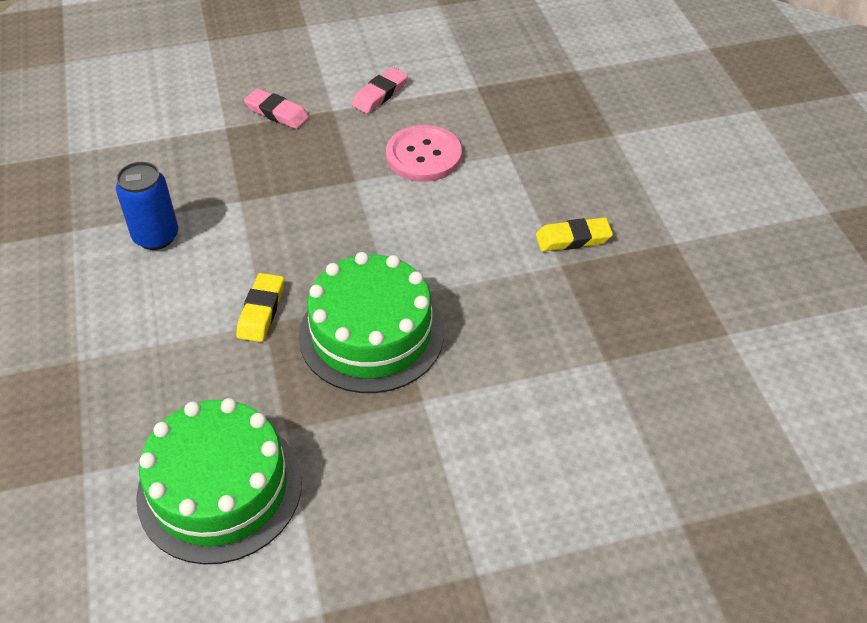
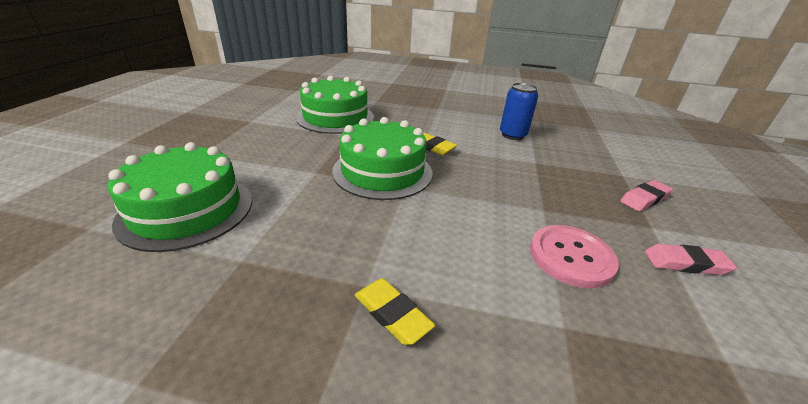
camera: 115 degrees right, 15 degrees down
pink eraser [351,67,408,114] -> pink eraser turned 60 degrees counterclockwise [645,244,737,275]
yellow eraser [536,217,613,252] -> yellow eraser turned 60 degrees counterclockwise [355,278,435,345]
none -> green cake [108,142,252,252]

